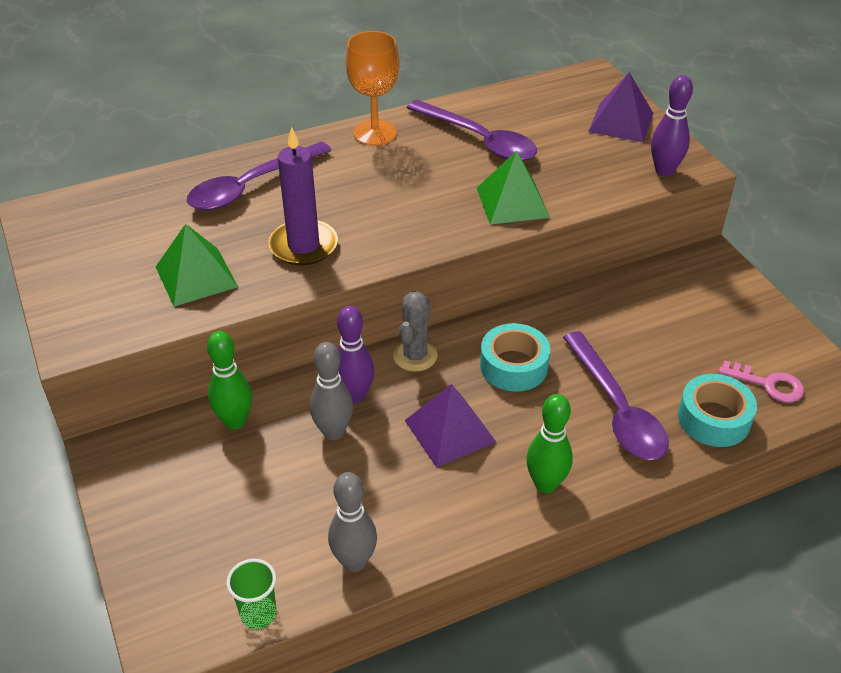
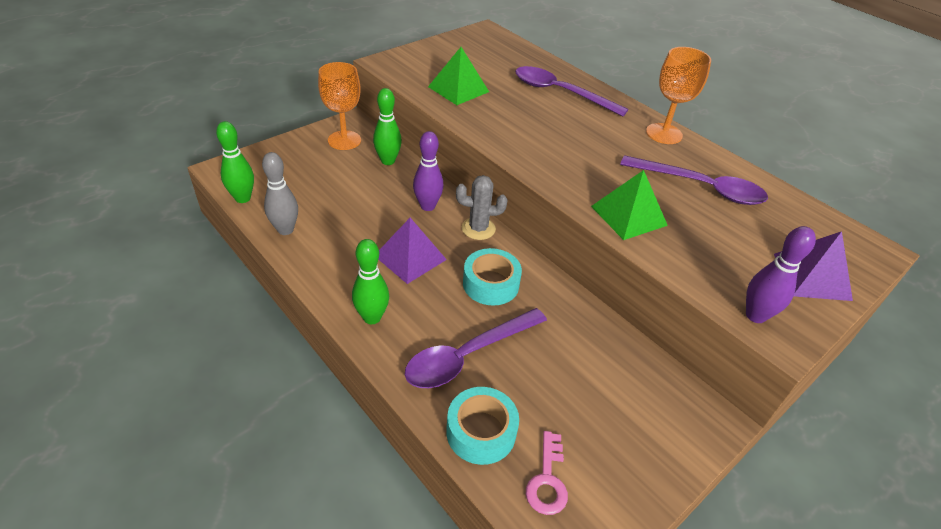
camera: 70 degrees right, 0 degrees up
green cup [226,559,277,629] -> green bowling pin [216,121,254,203]
purple candle [268,126,338,265] -> none
grey bowling pin [310,342,353,440] -> none
purple spoon [407,100,537,161] -> purple spoon turned 90 degrees counterclockwise [620,155,768,205]
none -> orange goblet [318,62,361,150]

